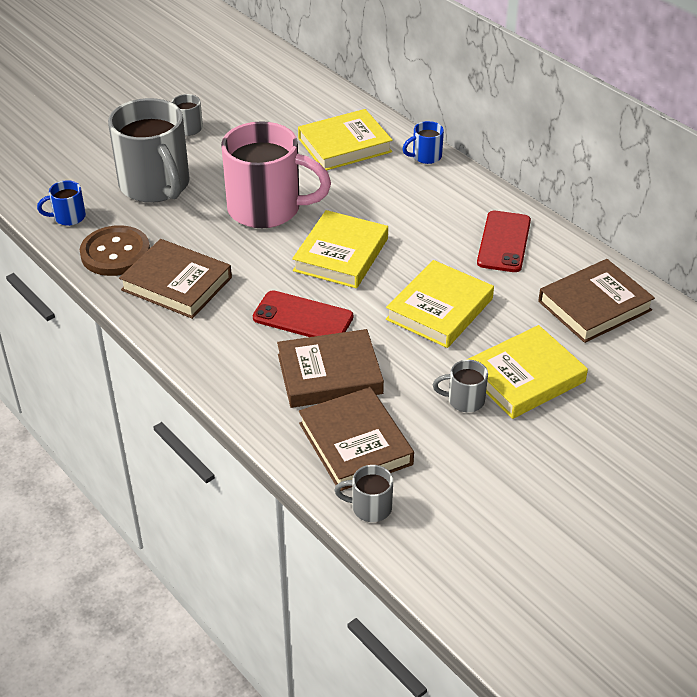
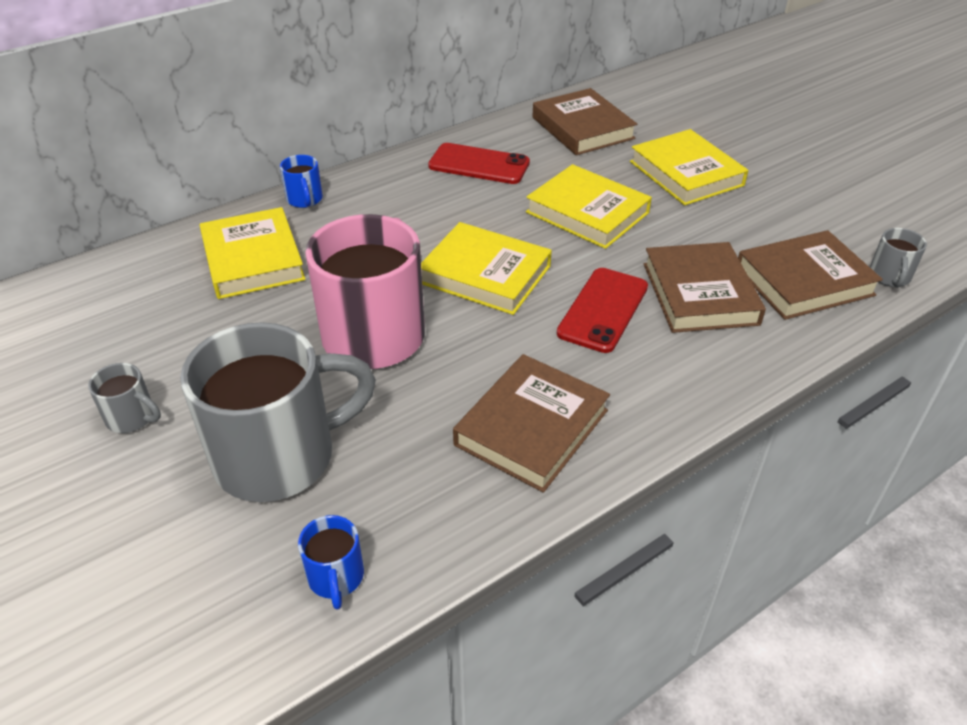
camera: 85 degrees left, 0 degrees up
brown button [80,225,150,276] -> none
grey mug [433,360,488,412] -> none

